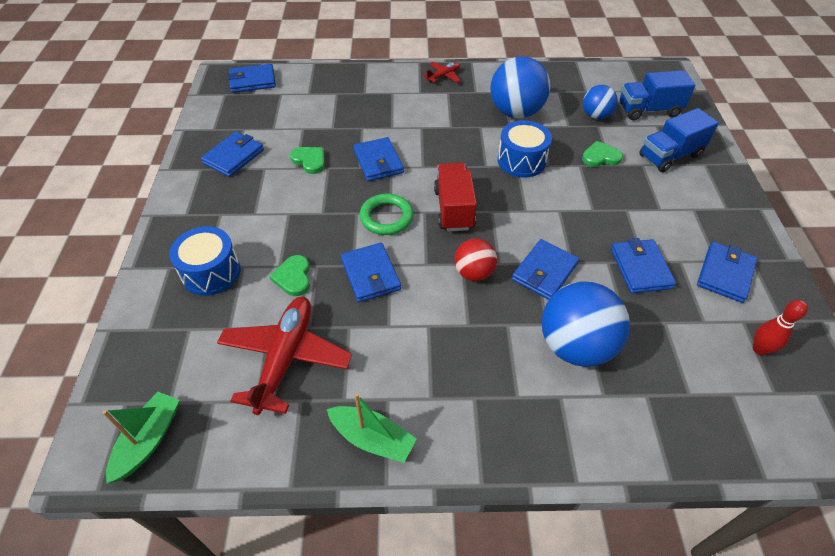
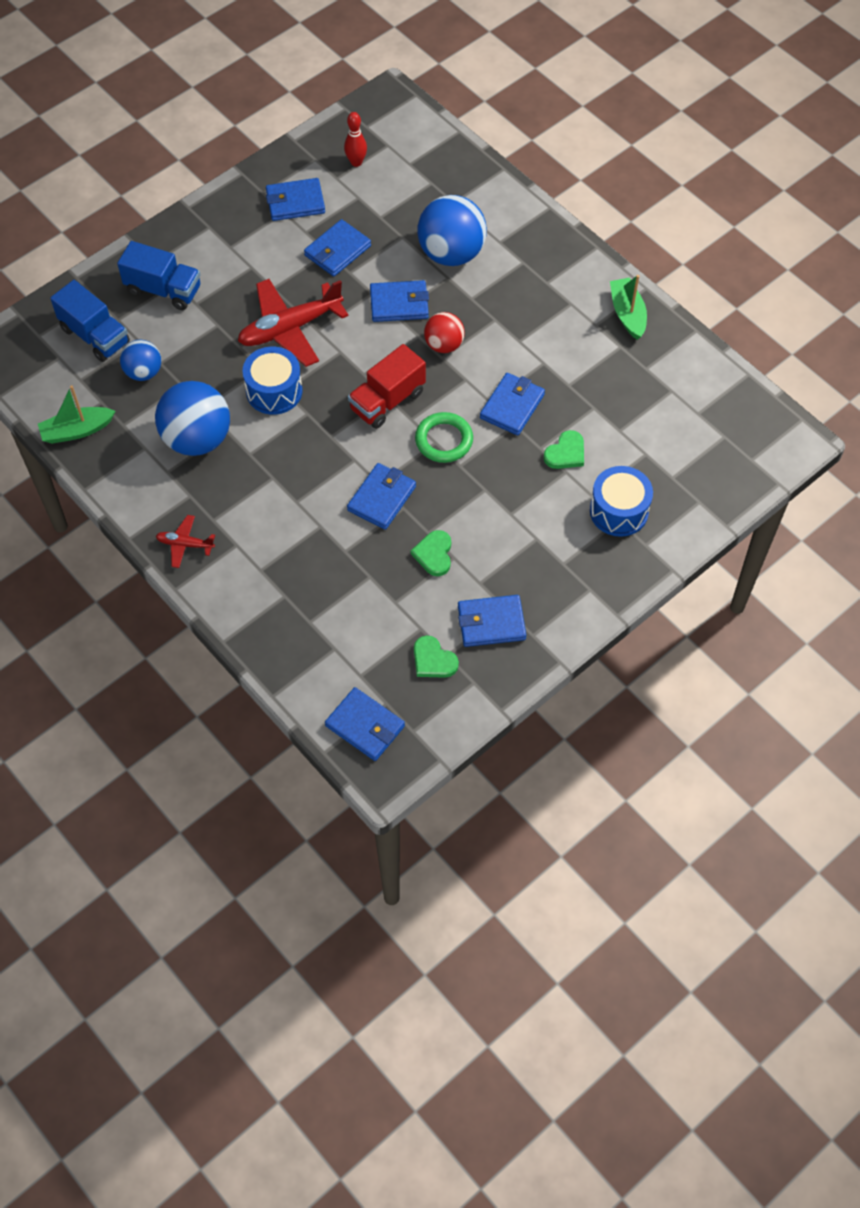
camera: 130 degrees left, 10 degrees up
green boat [102,392,180,484] -> green boat moved to [38,385,115,444]
red plane [217,297,352,415] -> red plane moved to [238,279,348,367]
green heart [582,141,623,167] -> green heart moved to [414,635,459,678]

